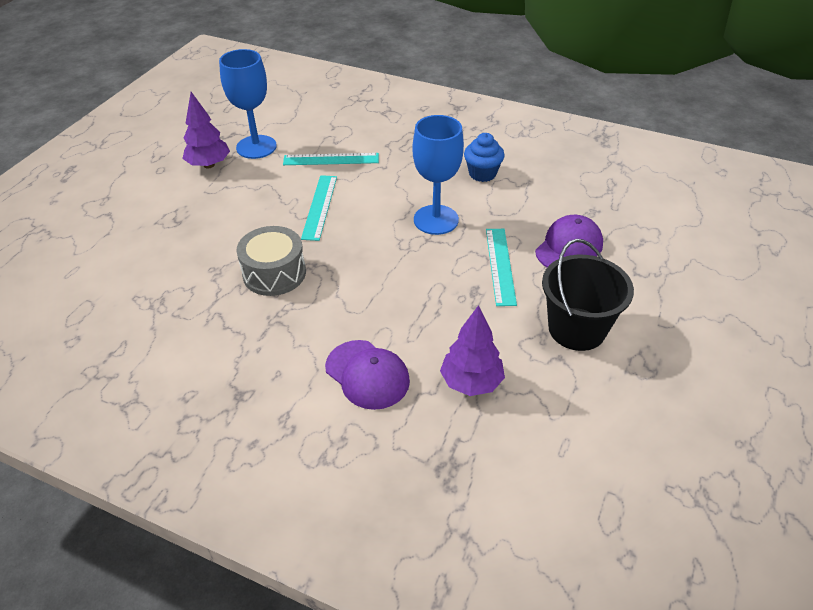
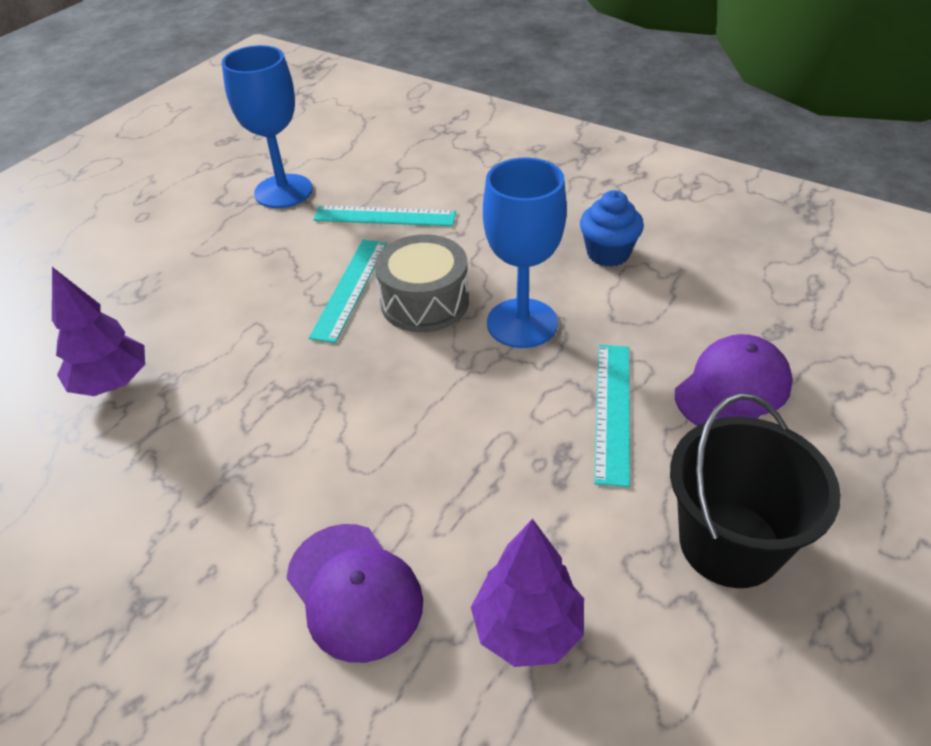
camera: 10 degrees right, 0 degrees up
purple tree [182,92,230,168] -> purple tree moved to [52,267,145,396]
grey drum [236,226,306,296] -> grey drum moved to [375,234,469,332]

